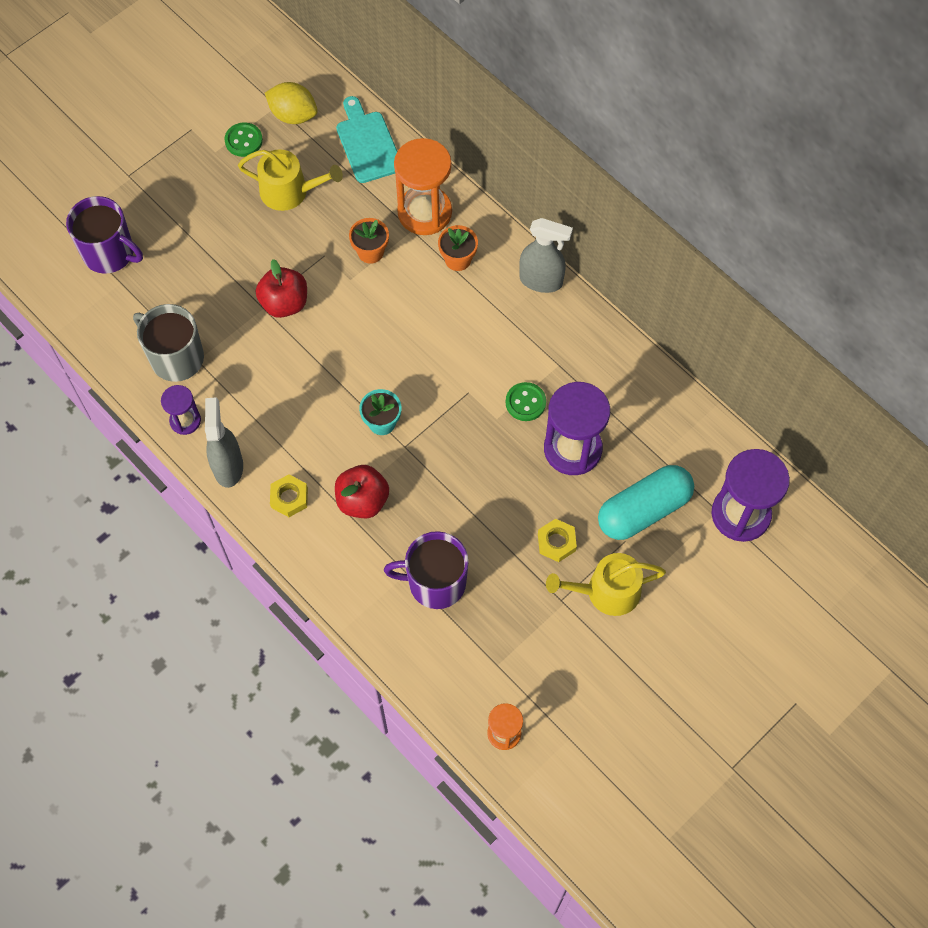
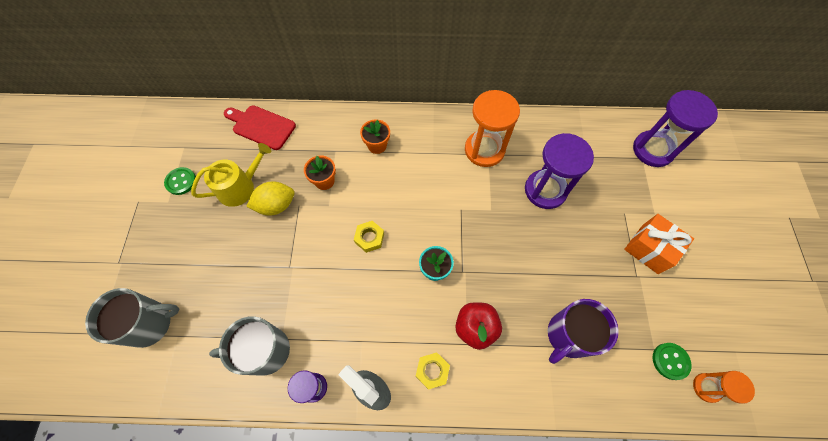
camera: 45 degrees left, 0 degrees up
purple mug [66,196,143,274] -> grey mug [85,288,179,348]
red apple [256,259,307,318] -> none
yellow lemon [265,82,318,124] -> yellow lemon moved to [246,181,295,216]
turquoise cutting board [336,96,397,183] -> red cutting board [224,105,296,150]
orange hourglass [394,138,452,235] -> orange hourglass moved to [465,90,520,167]
green button [506,382,546,421] -> green button moved to [653,343,692,380]
grey spray bottle [519,218,573,293] -> none
yellow nut [538,519,577,562] -> yellow nut moved to [354,221,384,253]
yellow watering can [546,553,666,616] -> orange gift [624,214,694,274]
turquoise capsule [598,465,694,540] -> none

